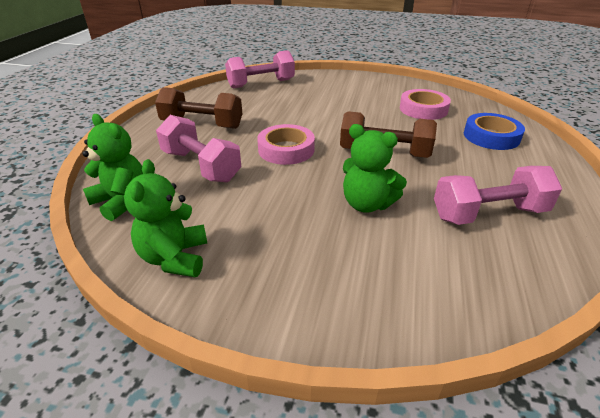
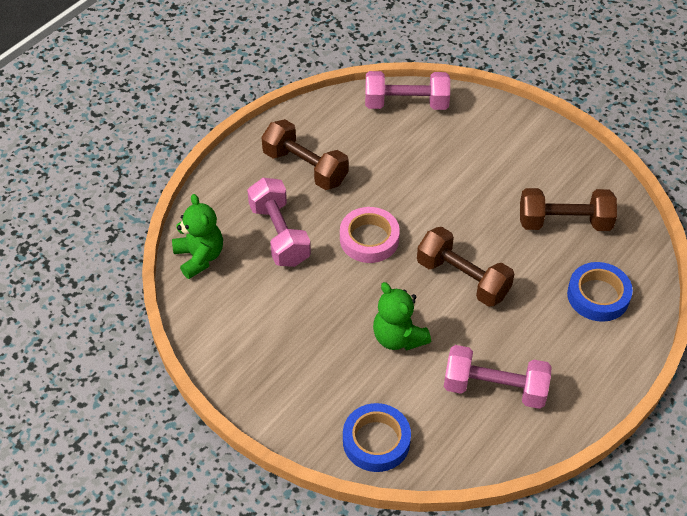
camera: 25 degrees right, 15 degrees up
green teddy bear [124,159,207,277] -> none
pink tape [400,89,451,120] -> brown dumbbell [520,188,617,231]
none -> blue tape [343,403,411,472]

